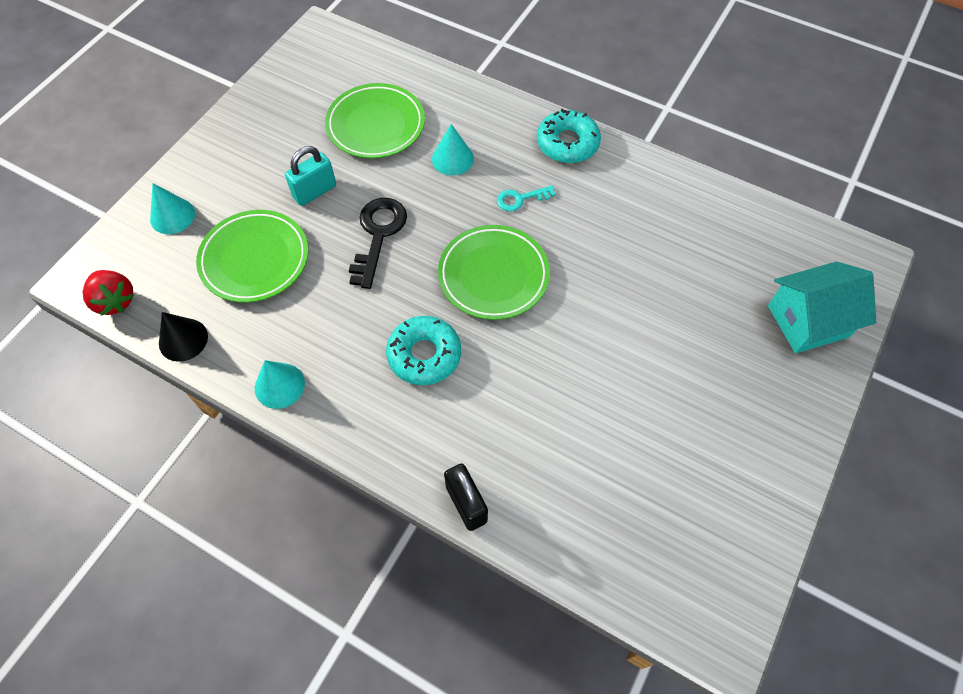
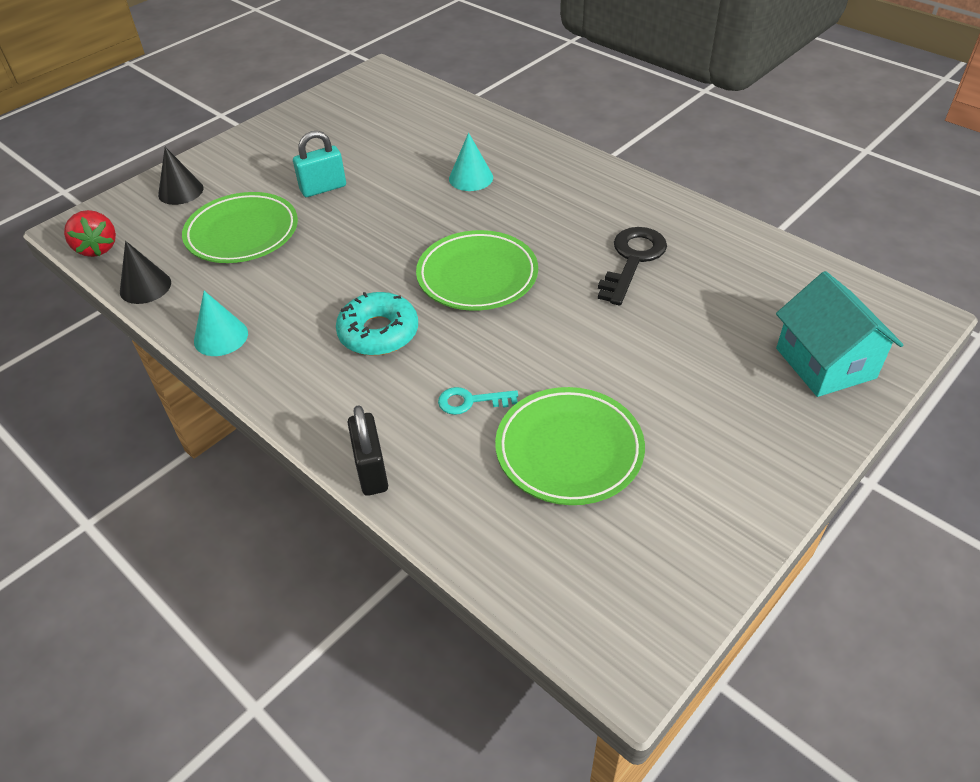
camera: 15 degrees right, 15 degrees down
turquoise cone [150,183,195,234] -> black cone [158,147,204,205]
green plate [325,83,425,159] -> green plate moved to [495,387,645,505]
black key [349,198,407,289] -> black key moved to [598,227,667,306]
turquoise key [497,185,556,211] -> turquoise key moved to [438,387,518,415]
turquoise donut [537,109,601,163] -> none
turquoise house [768,262,876,354] -> turquoise house turned 75 degrees clockwise [776,271,903,397]

